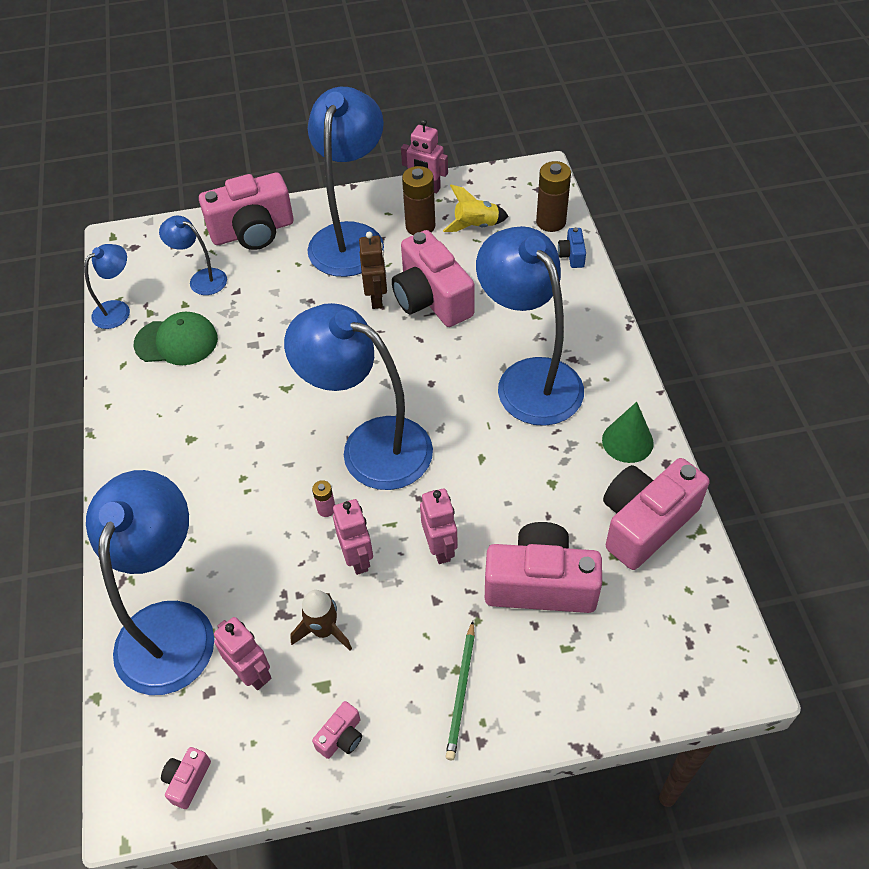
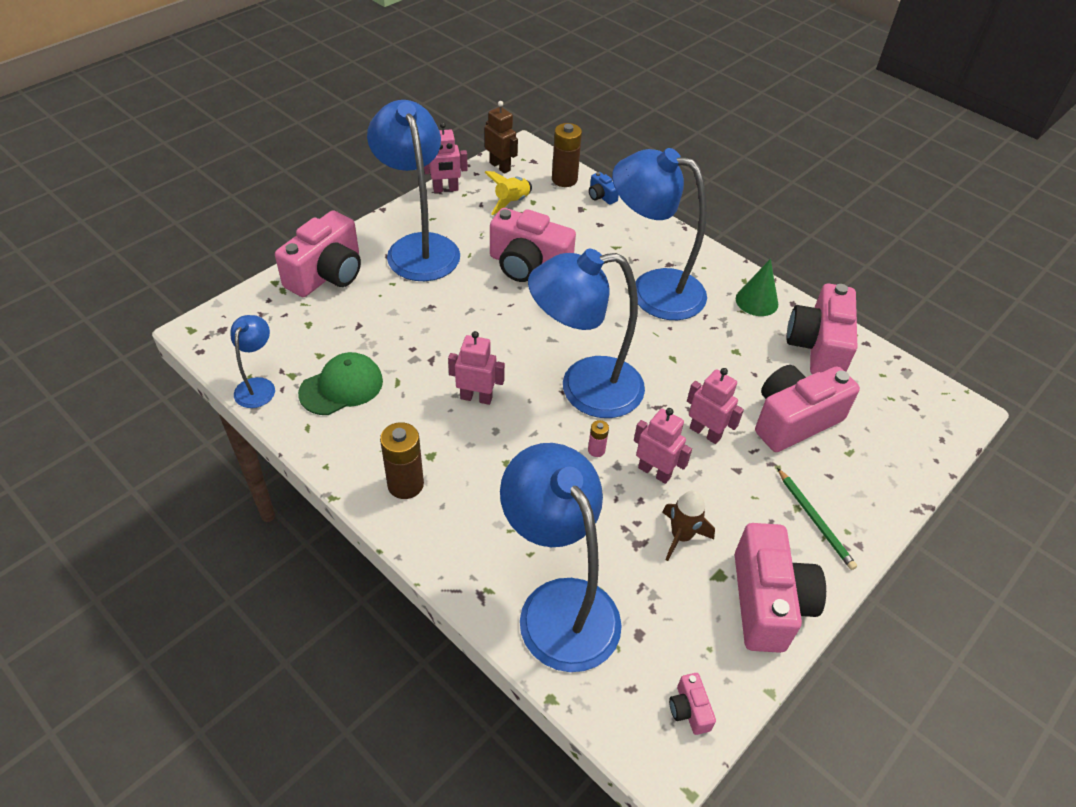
camera: 40 degrees left, 5 degrees down
blue lamp [159,216,227,295] -> none
pink robot [214,617,271,690] -> pink robot moved to [448,331,505,405]
pink camera [312,701,362,759] -> pink camera [735,523,826,653], size x2.34
brown robot [359,232,387,309] -> brown robot moved to [485,101,518,174]
brown battery [402,166,435,235] -> brown battery moved to [380,422,424,499]

